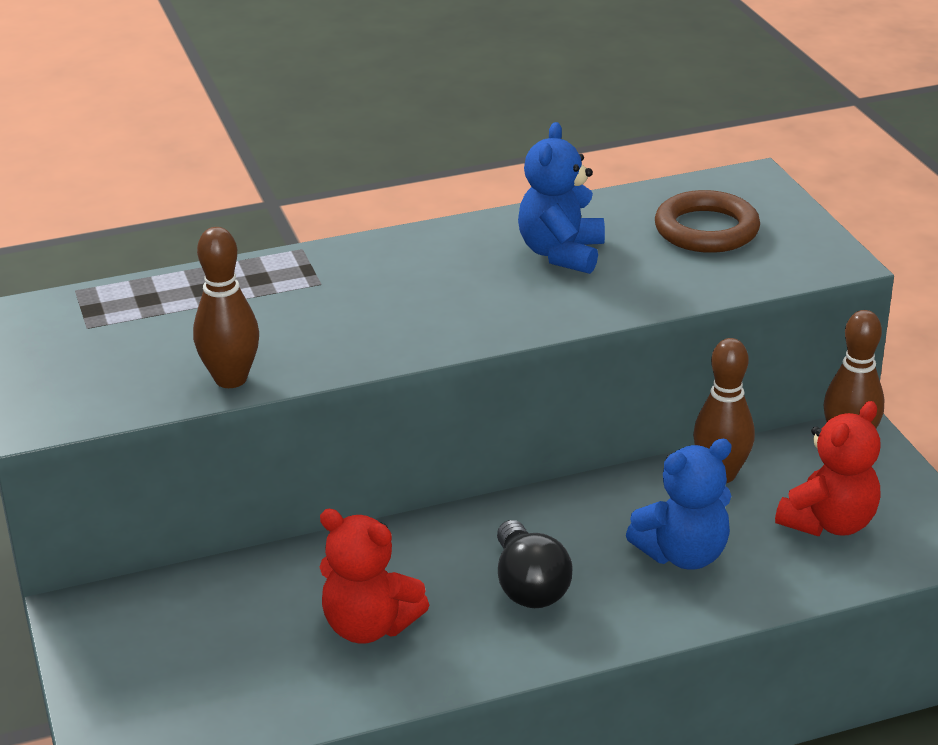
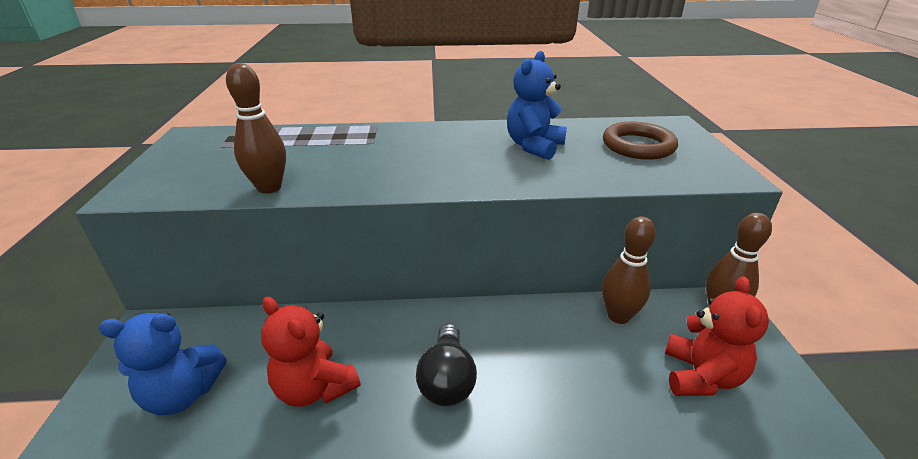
camera: 15 degrees right, 0 degrees up
blue teddy bear [626,439,732,570] -> blue teddy bear moved to [99,313,227,415]
red teddy bear [775,401,881,536] -> red teddy bear turned 45 degrees counterclockwise [665,276,769,396]

